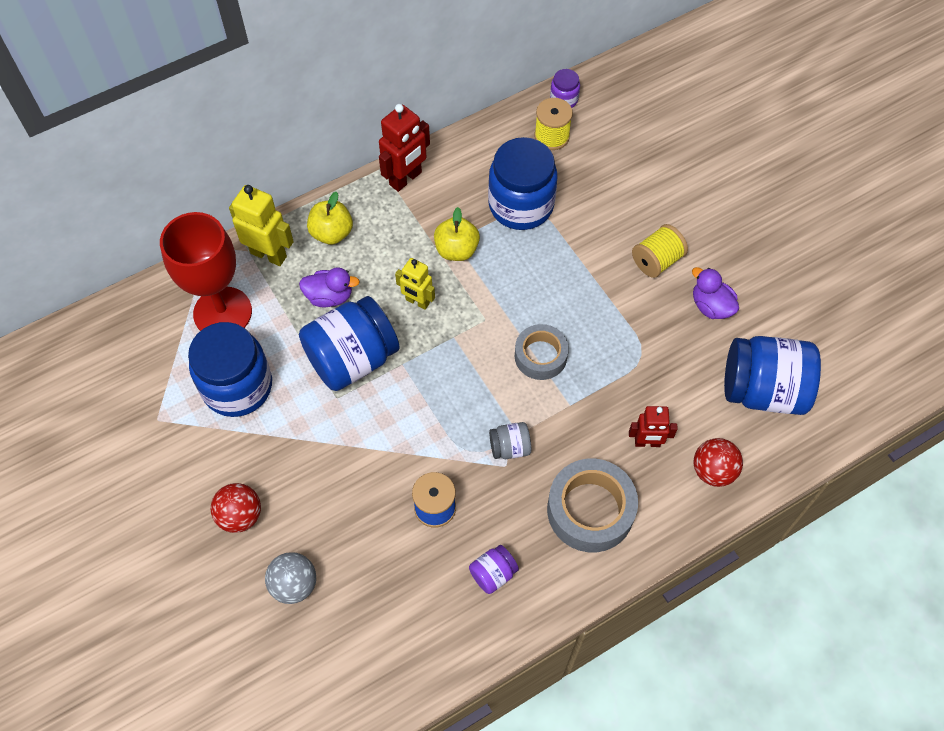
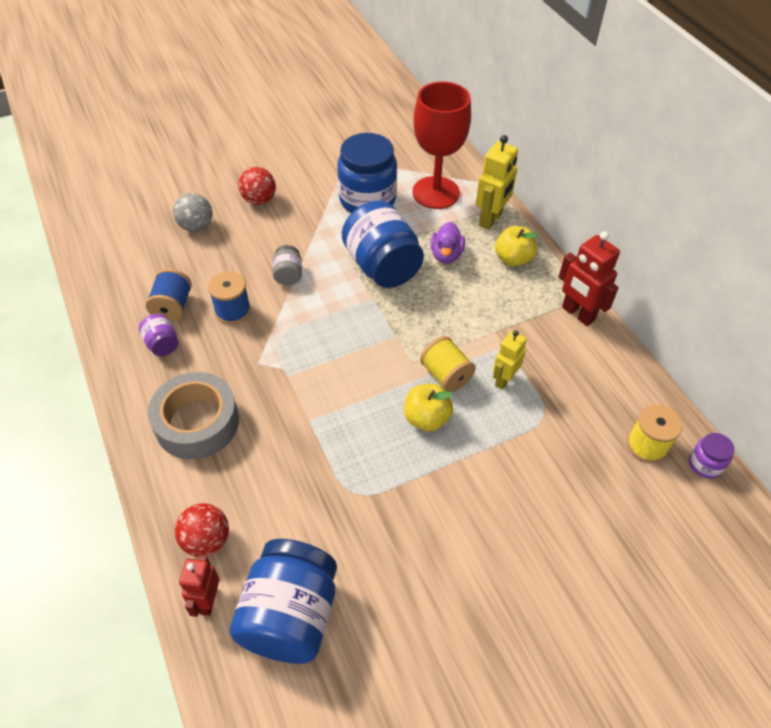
camera: 95 degrees right, 10 degrees down
yellow robot [395,258,435,310] -> yellow robot moved to [493,330,527,390]
yellow apple [434,207,480,261] -> yellow apple moved to [404,384,453,431]
blue jar [488,137,557,230] -> none
grey jar [489,422,531,459] -> grey jar moved to [272,245,302,285]
grey tape [515,324,569,380] -> none
red robot [629,406,678,447] -> red robot moved to [179,556,219,617]
yellow spool [632,224,688,278] -> yellow spool moved to [420,336,476,392]
purple duck [692,267,739,319] -> none
none -> blue spool [146,268,192,322]

